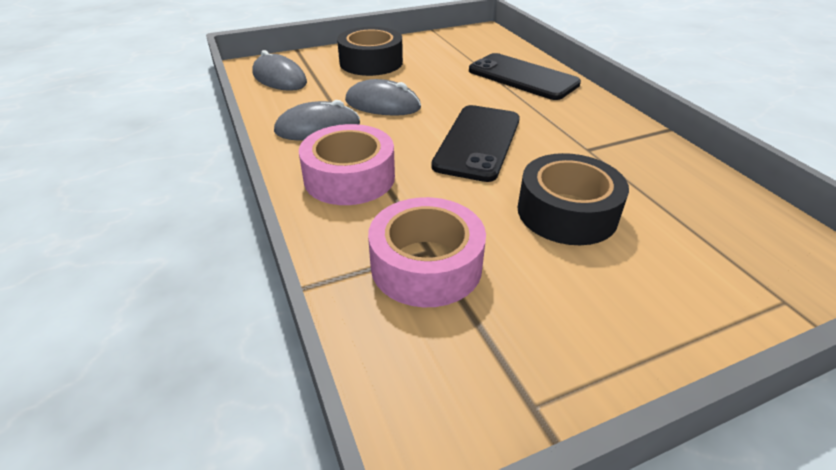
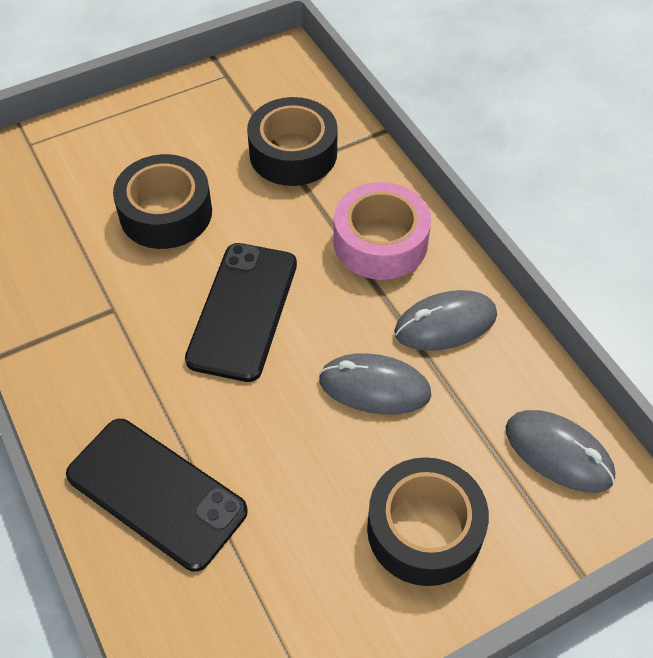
camera: 175 degrees right, 15 degrees up
pink tape [368,197,486,307] -> black tape [247,97,338,186]

